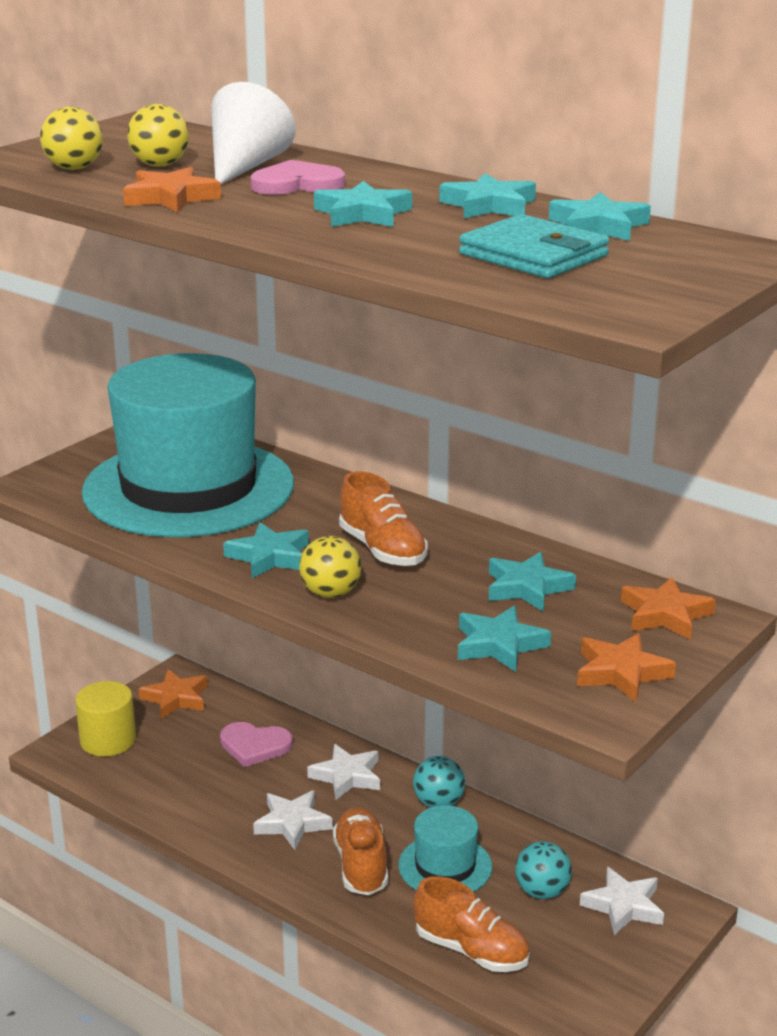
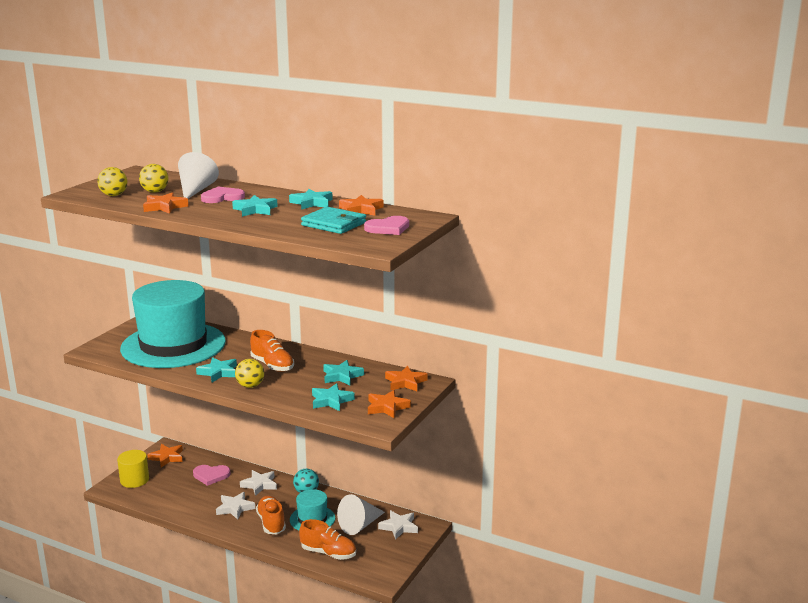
camera: 10 degrees left, 5 degrees down
turquoise ball [515,841,572,899] -> white cone [337,494,385,535]
turquoise star [549,192,651,241] -> orange star [339,195,384,216]
none -> pink heart [364,216,409,235]

